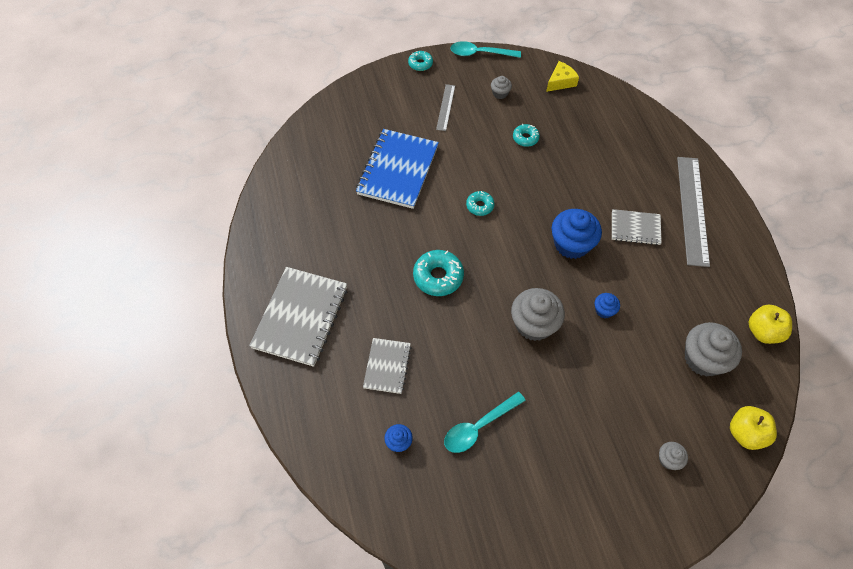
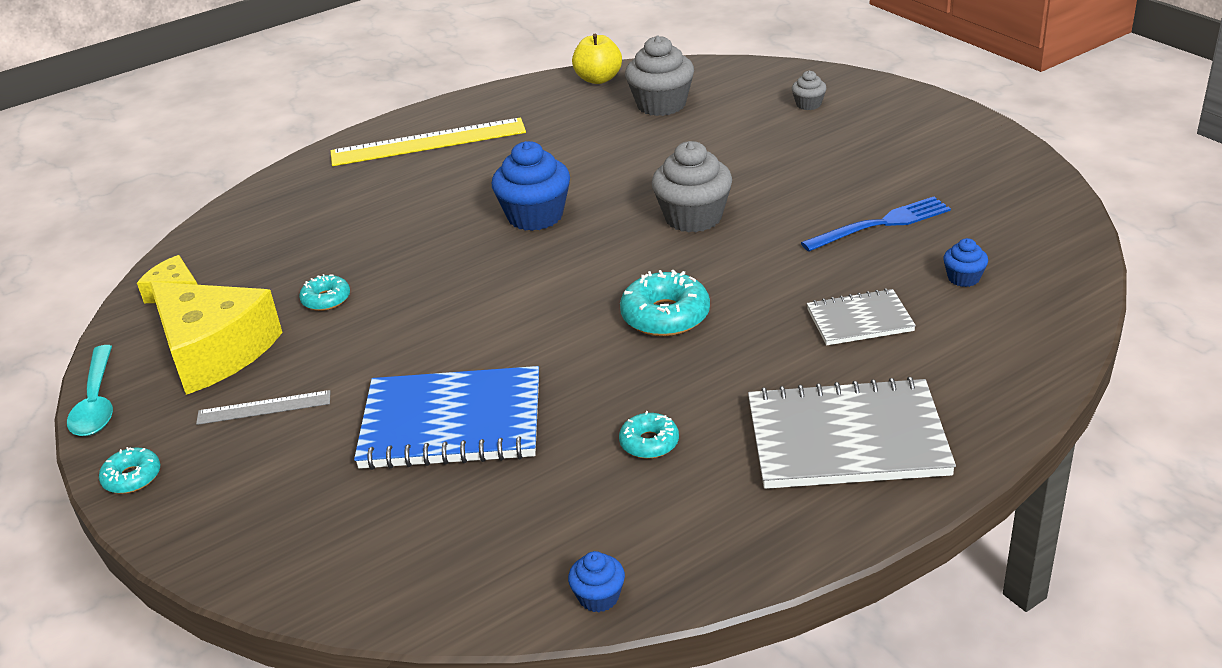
camera: 105 degrees left, 25 degrees down
turquoise spoon [444,392,526,453] -> blue fork [801,197,951,252]
turquoise donut [466,191,495,216] -> turquoise donut moved to [619,411,679,459]
grey cupcake [491,76,512,99] -> yellow cheese [150,282,283,395]
blue cupcake [595,293,620,318] -> blue cupcake moved to [568,551,625,612]
grey notebook [612,209,662,245] -> none
grey ruler [677,157,710,267] -> yellow ruler [331,118,526,166]
yellow apple [730,406,777,450] -> none

